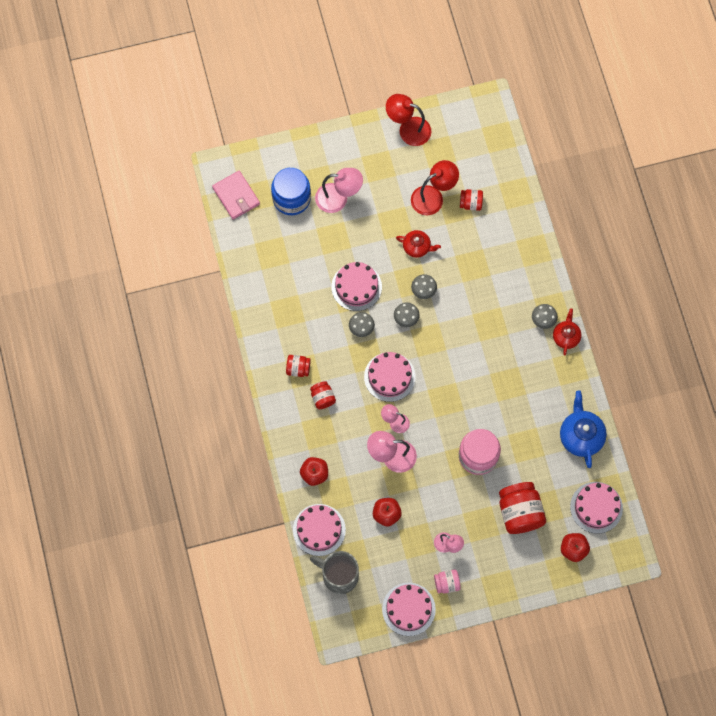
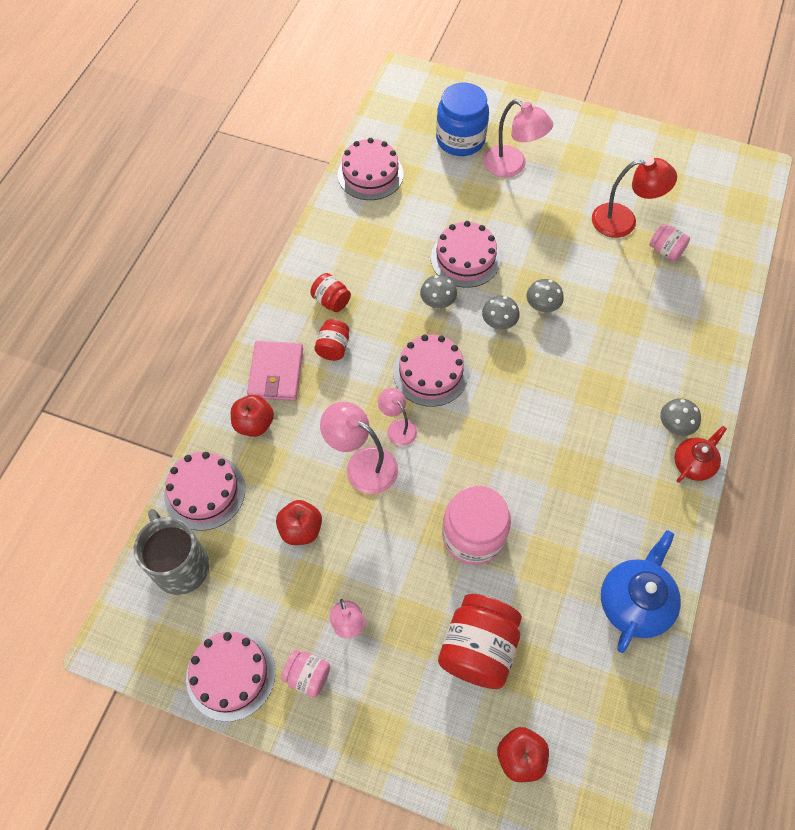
camera: 35 degrees right, 10 degrees down
pink wallet [212,171,260,220] -> pink wallet moved to [247,341,303,401]
red lamp [386,94,431,146] -> none
red teapot [396,230,441,258] -> none
red jar [460,189,483,211] -> pink jar [649,224,690,262]
pink cake [570,482,623,534] -> pink cake moved to [338,138,404,200]

